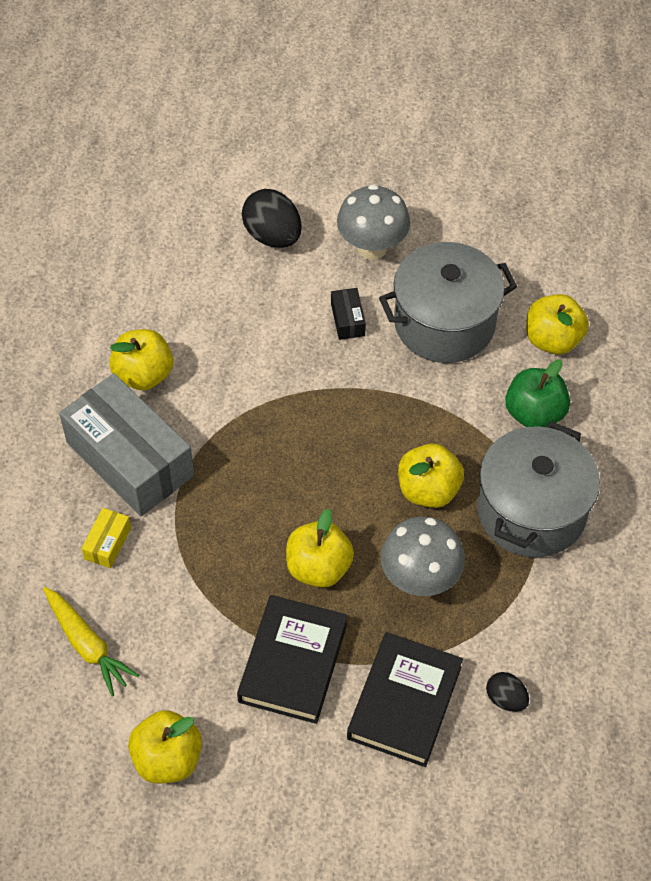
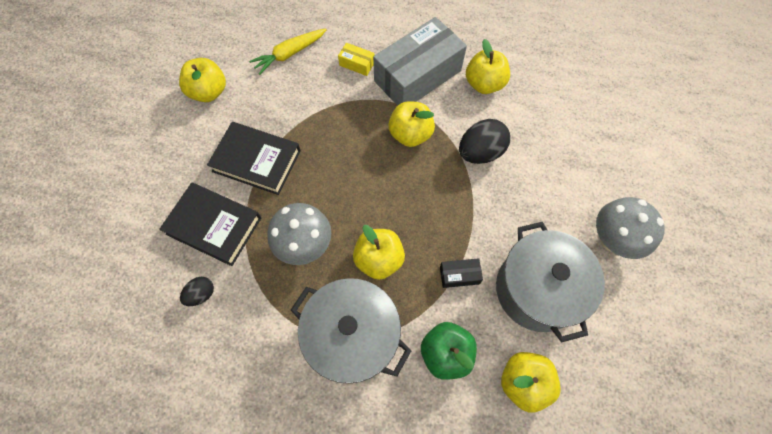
camera: 95 degrees right, 10 degrees up
black egg [242,189,302,248] -> black egg moved to [459,119,510,164]
yellow apple [286,508,354,588] -> yellow apple moved to [388,101,435,147]
black box [331,288,366,340] -> black box moved to [440,258,483,288]

